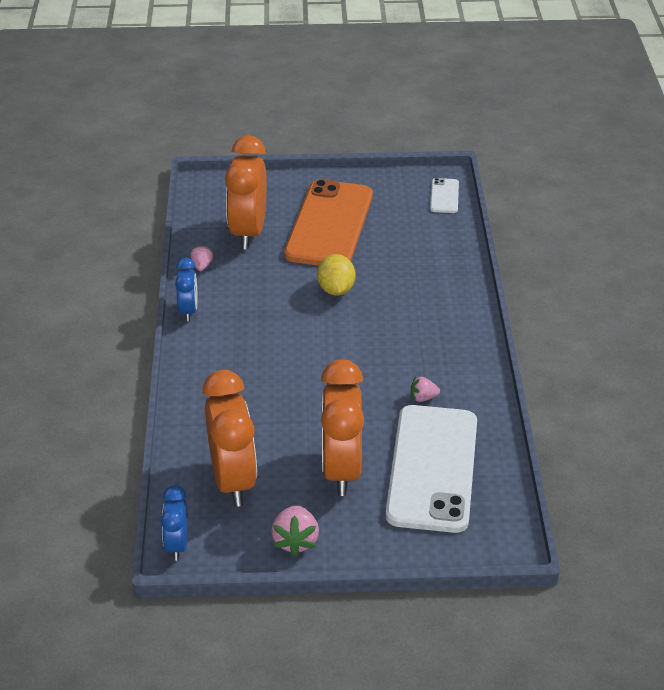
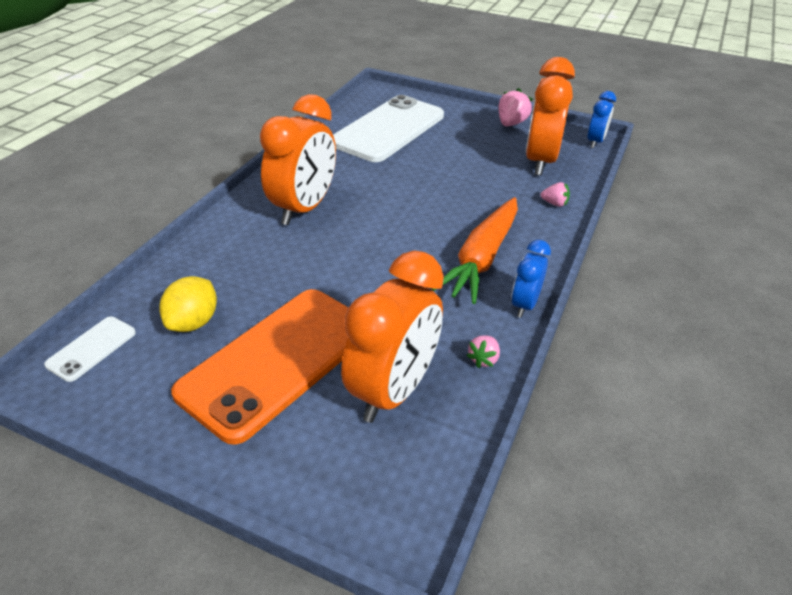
camera: 155 degrees left, 0 degrees up
yellow lemon [317,254,356,296] -> yellow lemon moved to [159,276,217,332]
orange clock [321,359,364,496] -> orange clock moved to [260,94,336,225]
pink strawberry [411,377,440,402] -> pink strawberry moved to [540,182,570,207]
none -> orange carrot [432,197,518,304]

